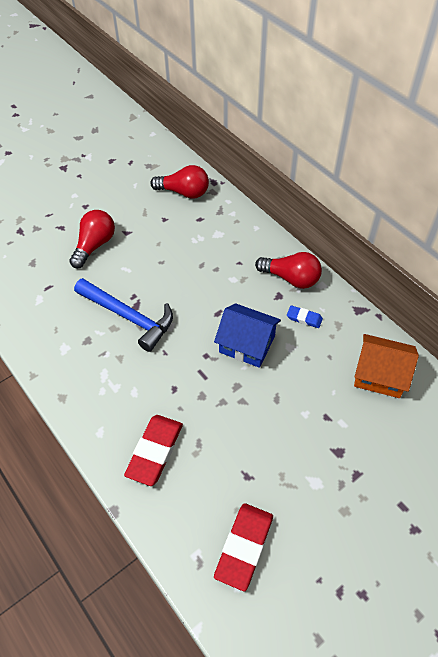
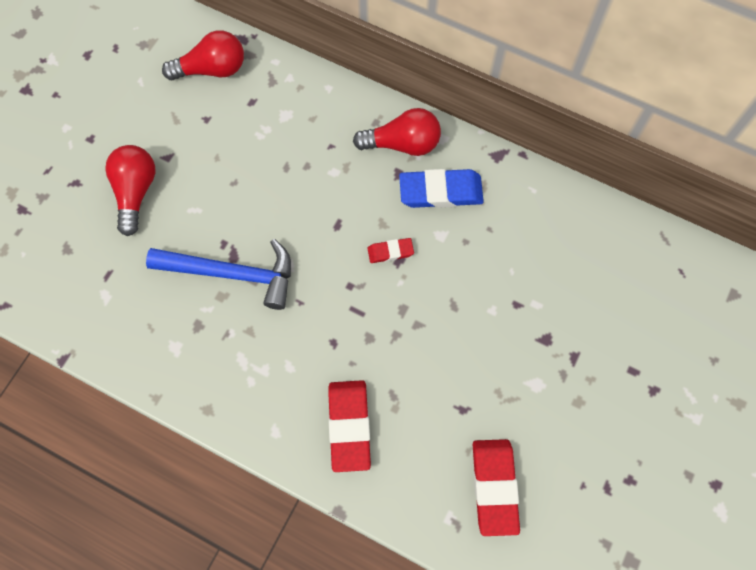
camera: 25 degrees left, 15 degrees up
blue house [214,303,281,368] -> red eraser [367,238,414,263]
blue eraser [287,305,323,328] -> blue eraser [399,169,484,208], size x1.91
orange house [354,334,419,398] -> none

